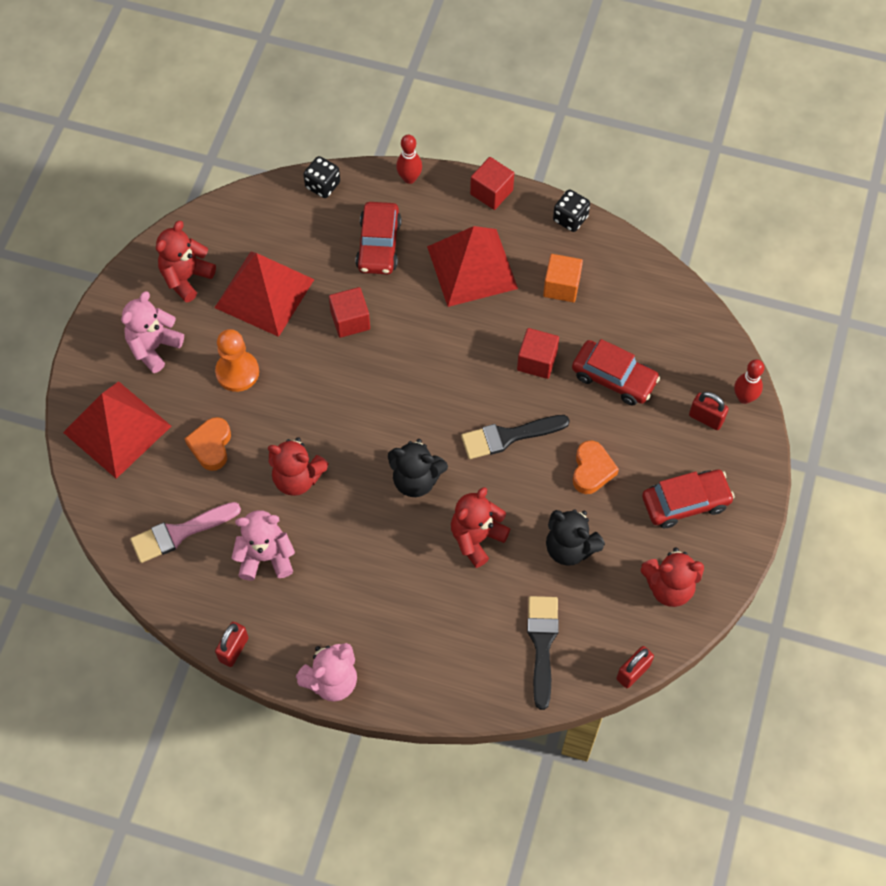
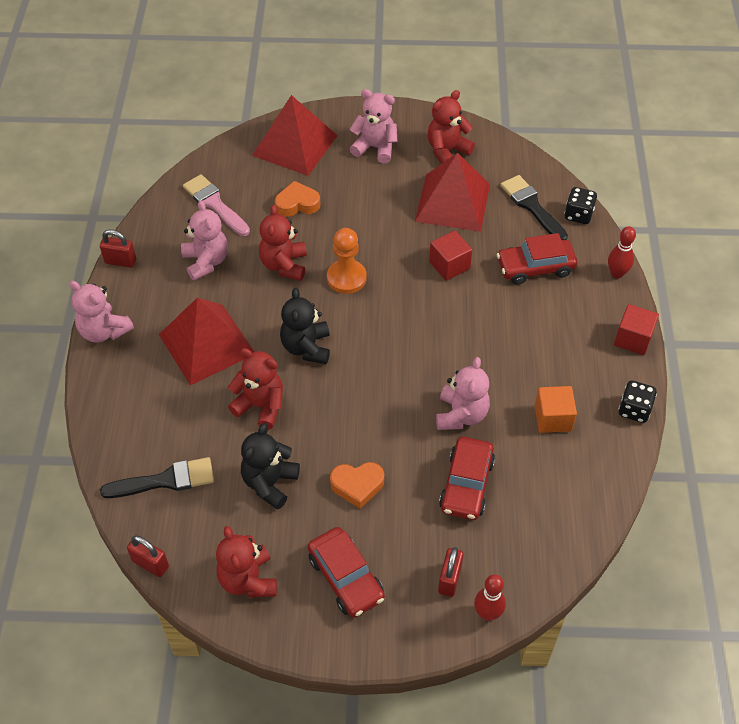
camera: 75 degrees right, 10 degrees down
red teddy bear [156,221,216,303] -> red teddy bear turned 60 degrees counterclockwise [427,90,475,164]
orange pawn [215,329,259,392] -> orange pawn moved to [327,228,367,294]
red pyramid [427,226,518,307] -> red pyramid moved to [159,297,254,385]
black brush [461,415,570,459] -> black brush moved to [500,175,568,240]
red cube [517,328,559,379] -> pink teddy bear [436,357,490,430]

